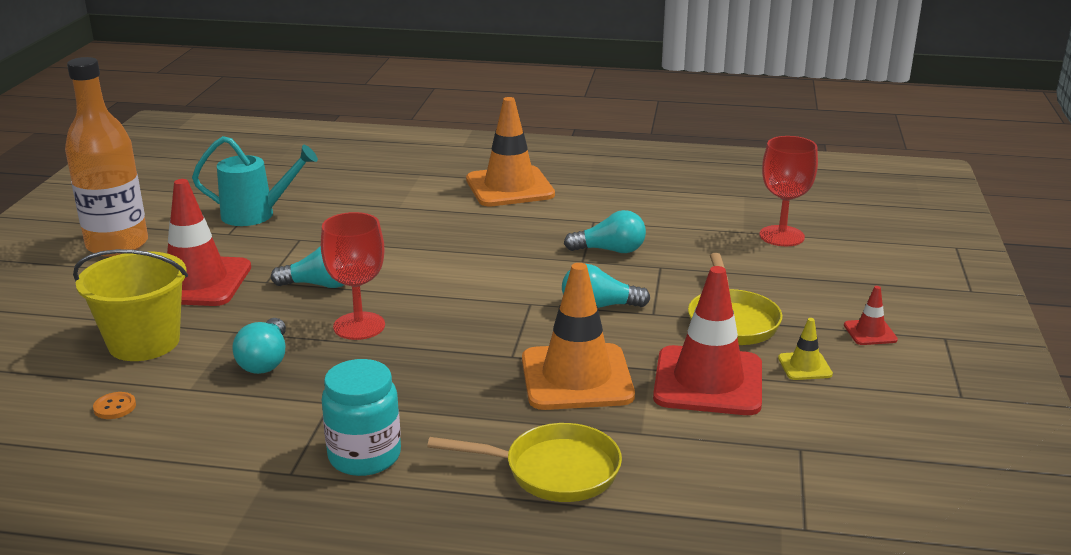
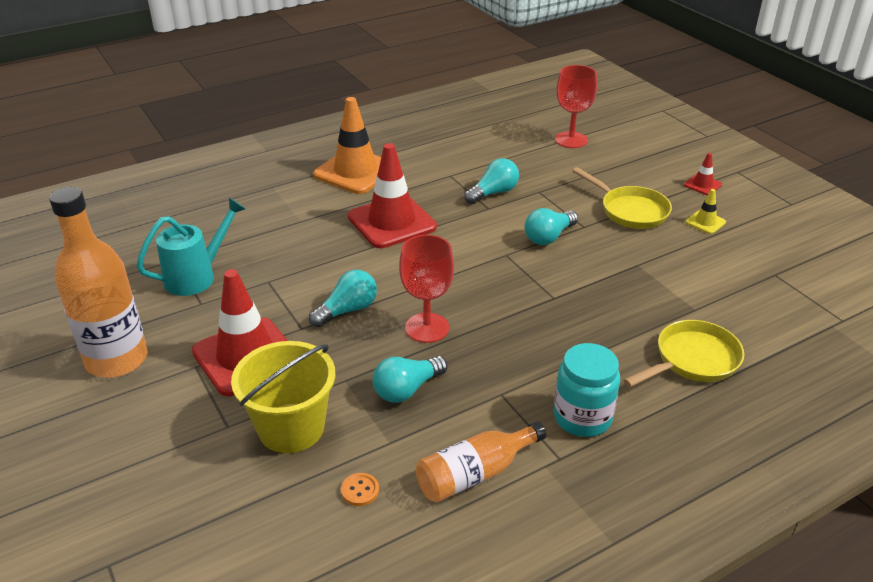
camera: 40 degrees left, 10 degrees up
turquoise light bulb [232,318,286,374] -> turquoise light bulb turned 90 degrees clockwise [373,356,447,403]
orange traffic cone [522,263,635,410] -> none
red traffic cone [653,266,762,415] -> red traffic cone moved to [348,143,437,248]
none -> orange bottle [416,421,546,503]

